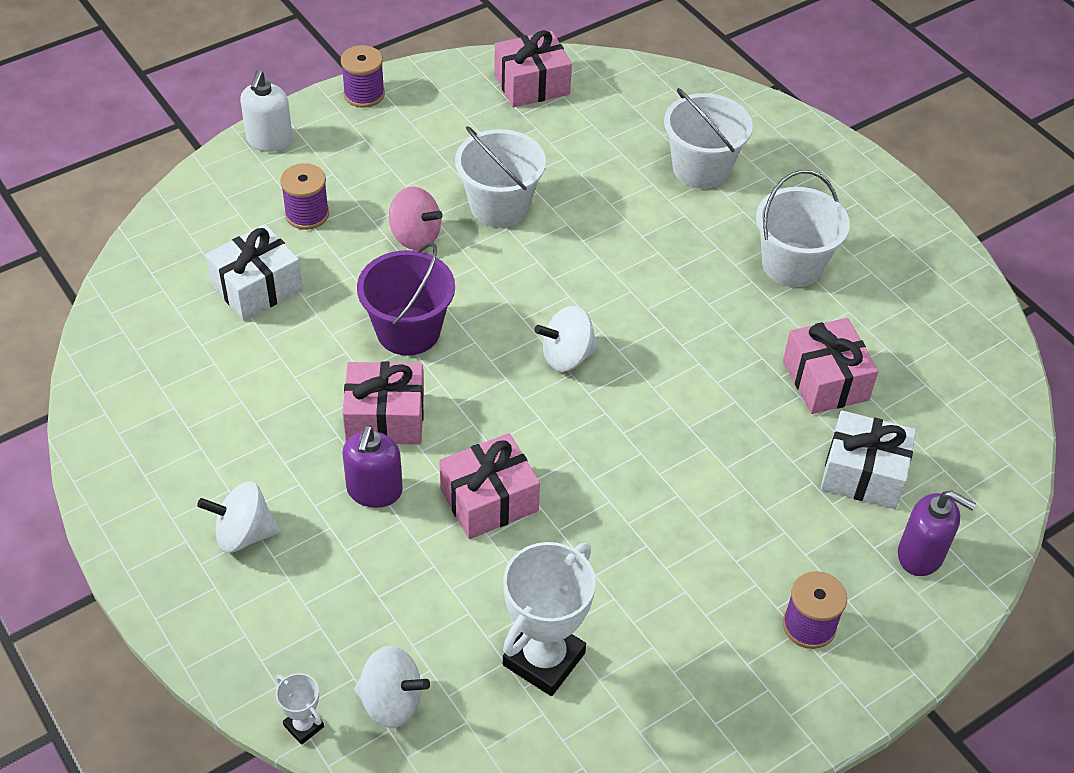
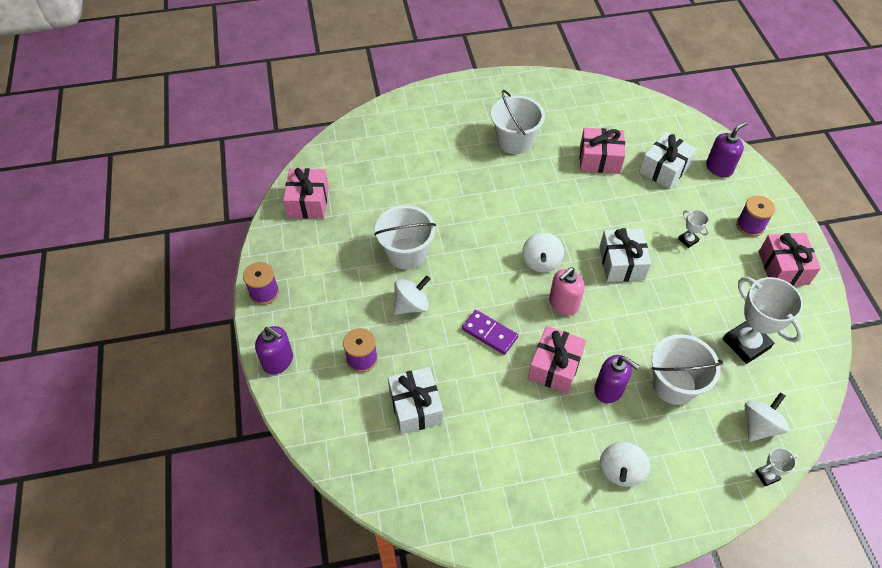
camera: 65 degrees left, 5 degrees up
white soap dispenser [240,70,293,152] -> purple soap dispenser [255,326,293,375]
purple bucket [357,243,455,356] -> purple domino [462,310,518,355]
pink spinning top [389,187,443,251] -> white spinning top [394,276,430,315]
pink gift [439,433,540,539] -> pink gift moved to [759,233,821,286]
white bucket [664,88,753,189] -> white bucket moved to [652,334,723,405]
none -> pink soap dispenser [549,267,585,316]
none -> white gift [599,228,651,282]
none -> white trophy [678,210,709,248]

